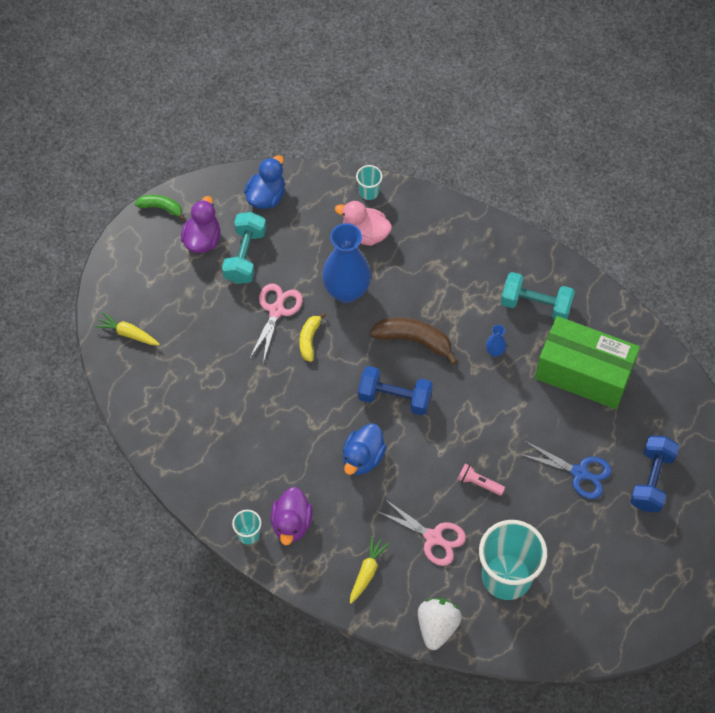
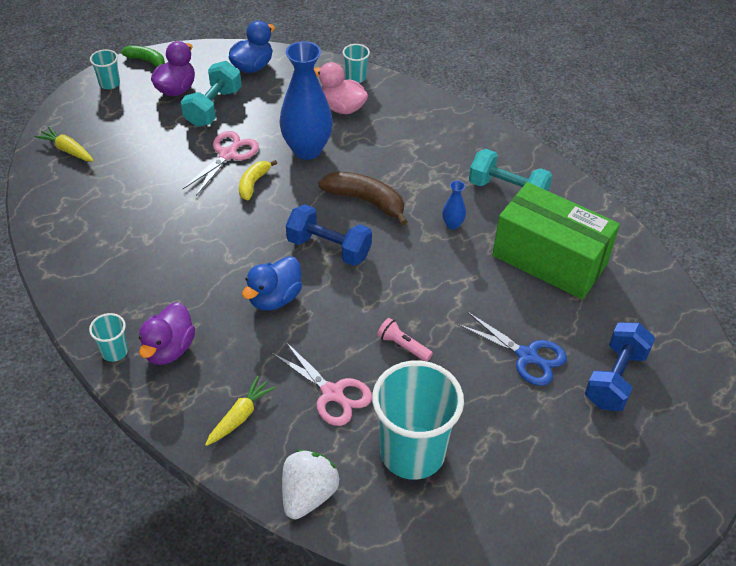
camera: 10 degrees right, 15 degrees down
none -> turquoise cup [90,49,120,89]

